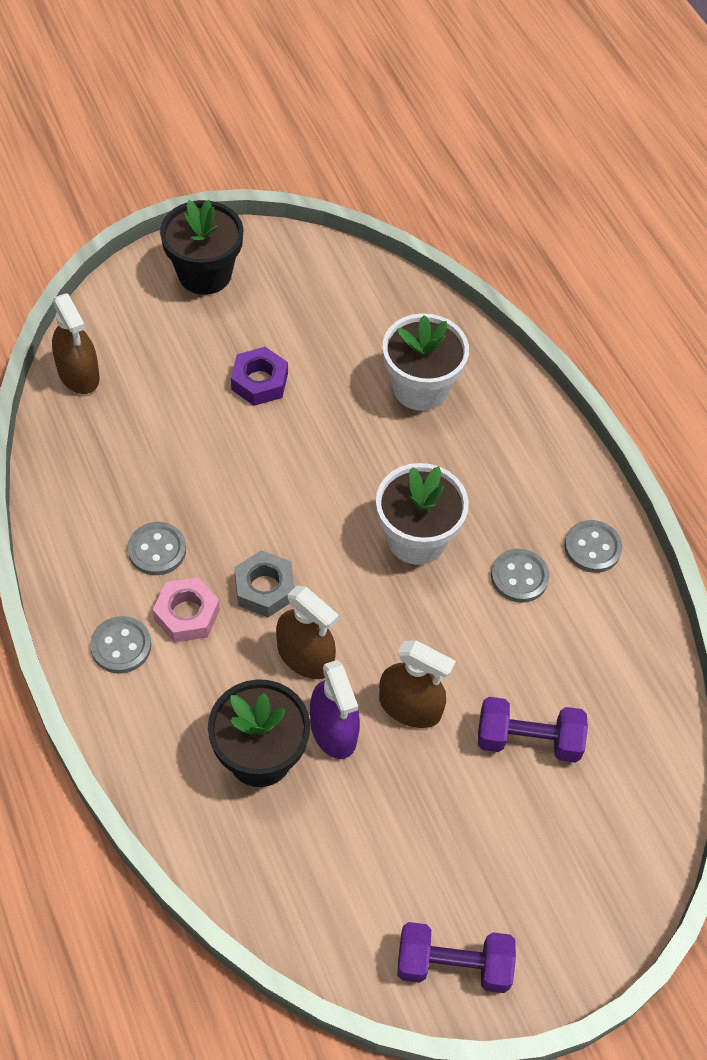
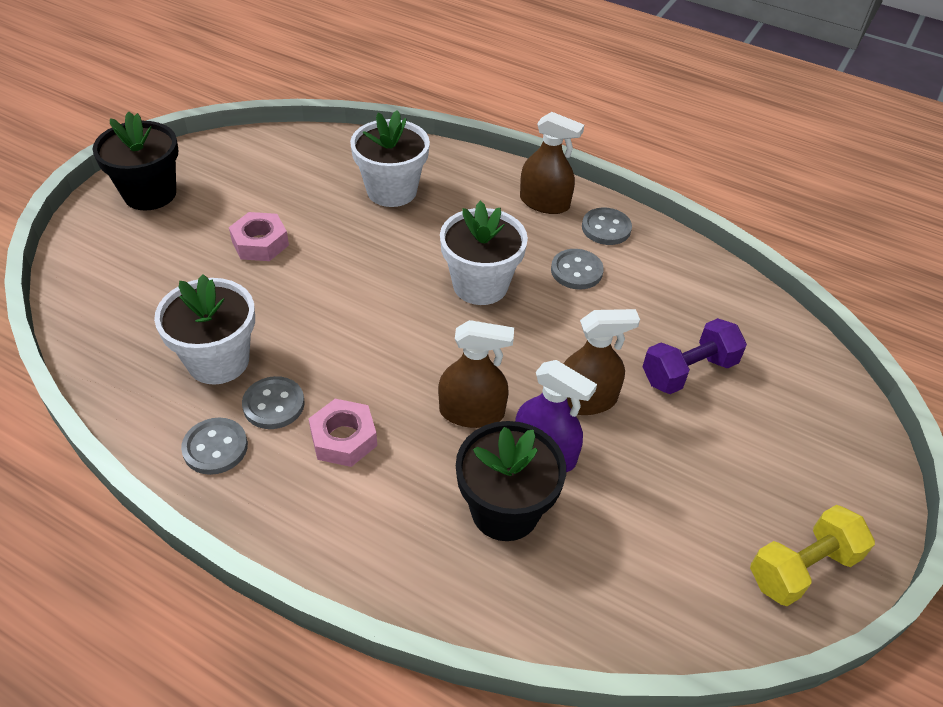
camera: 35 degrees left, 10 degrees down
brown spray bottle [52,293,100,394] -> brown spray bottle moved to [520,112,584,214]
grey button [90,616,151,674] -> grey button moved to [181,418,248,475]
purple nut [231,347,288,406] -> pink nut [229,212,289,261]
grey nut [235,550,295,618] -> none
purple dumbbell [397,922,516,993] -> yellow dumbbell [750,505,875,606]
none -> white flower pot [154,274,255,385]

